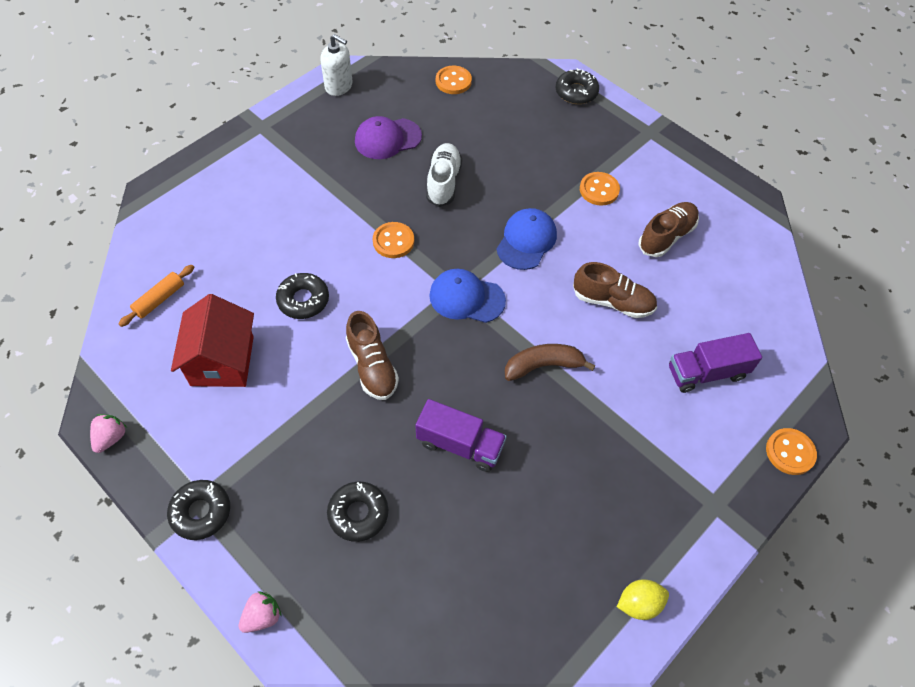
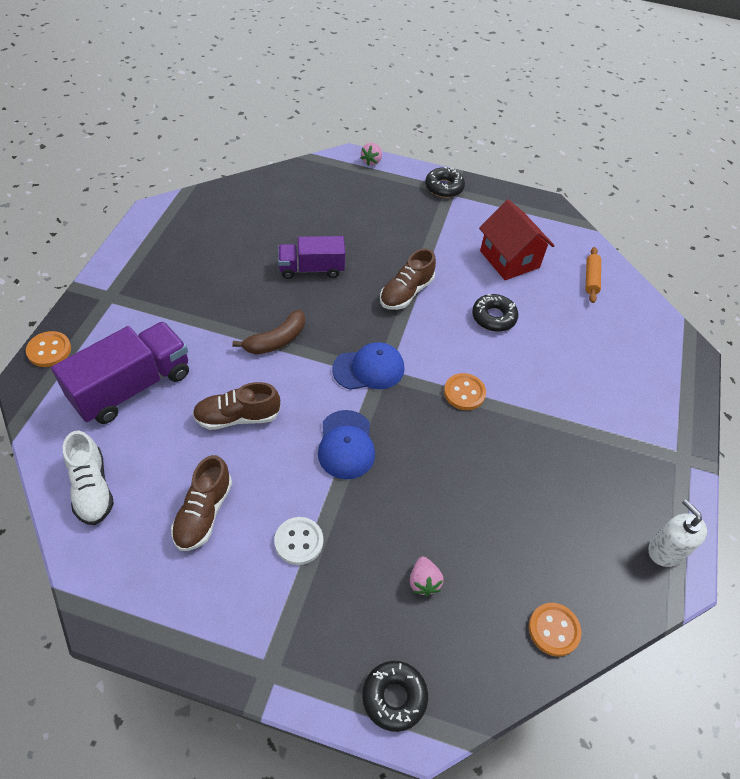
camera: 150 degrees right, 5 degrees down
pink strawberry [90,414,127,453] -> pink strawberry moved to [409,557,444,596]
white soap dispenser [320,34,353,96] -> white soap dispenser turned 60 degrees clockwise [648,499,707,567]
black donut [327,481,388,542] -> none
brown shoe [346,311,399,400] -> brown shoe turned 90 degrees counterclockwise [380,249,436,310]
purple cap [355,116,422,159] -> none
white shoe [426,143,462,207] -> white shoe moved to [63,431,114,525]
orange button [580,172,620,206] -> white button [274,517,323,565]
yellow lemon [617,580,669,620] -> none
purple truck [669,333,762,393] -> purple truck [51,321,189,424], size x1.56

